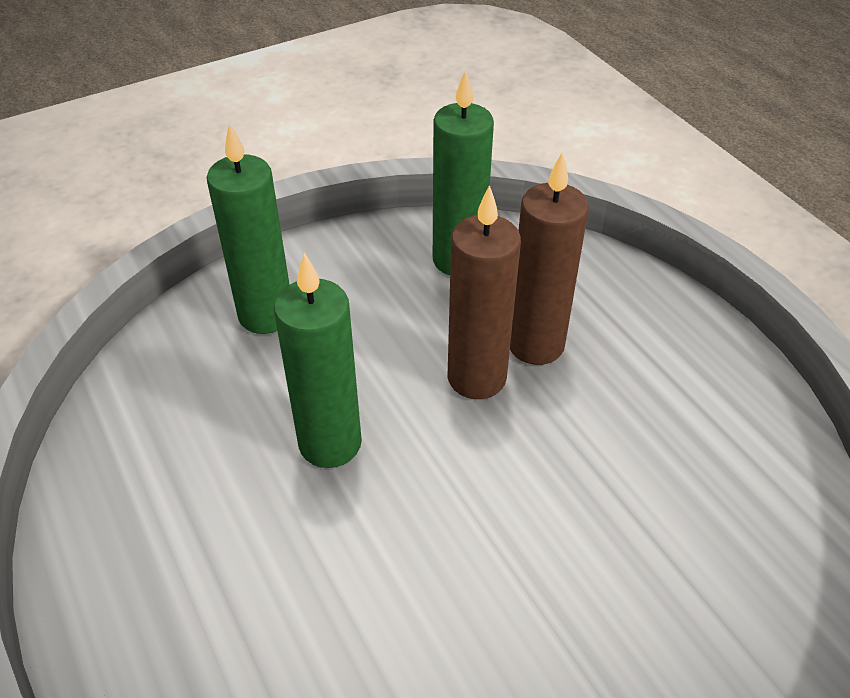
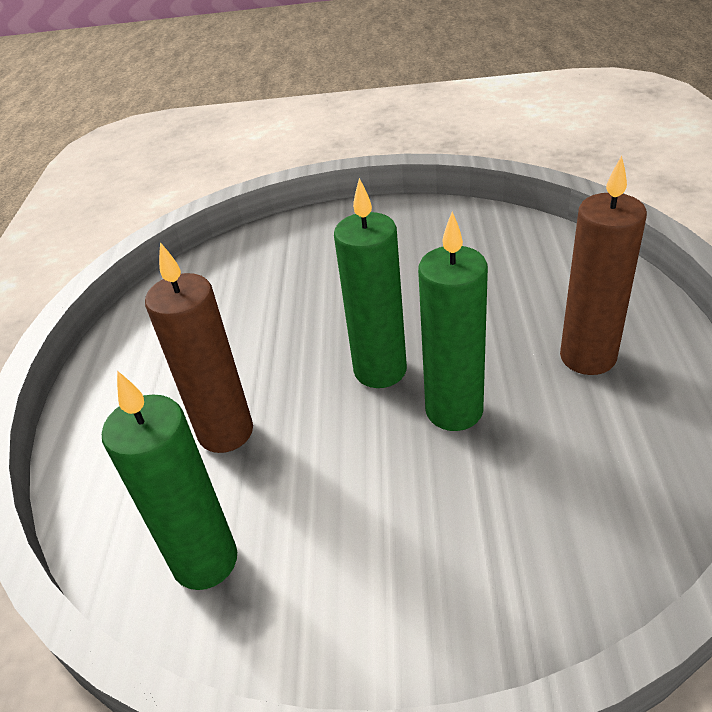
camera: 145 degrees left, 5 degrees down
green candle [207,123,290,334] -> green candle moved to [334,178,407,388]
brown candle [448,185,521,399] -> brown candle moved to [560,155,647,375]

